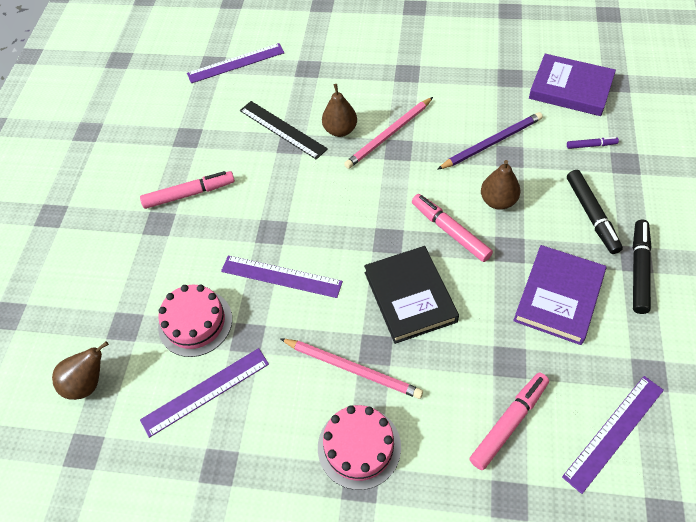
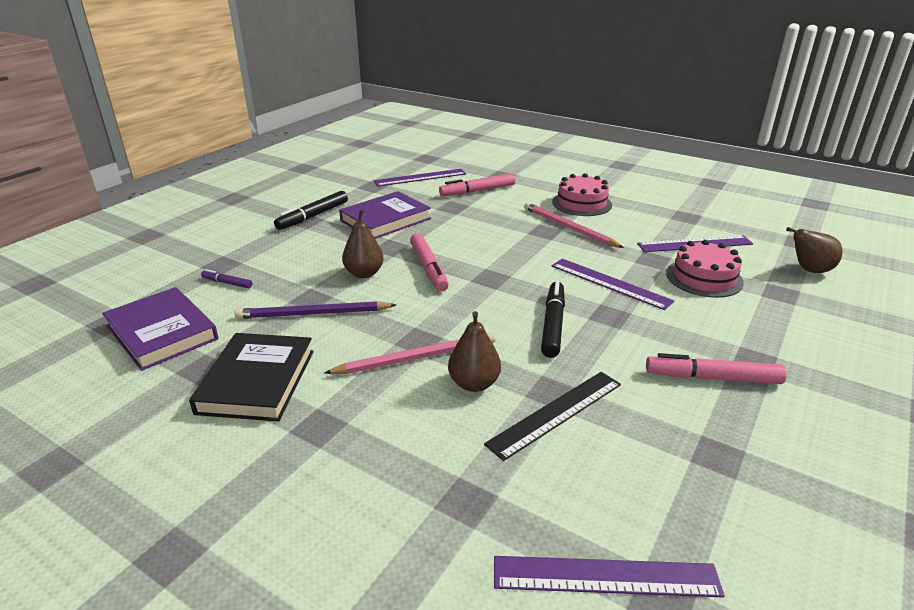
camera: 160 degrees left, 25 degrees down
black ruler [240,101,328,160] -> black ruler turned 75 degrees clockwise [484,372,621,461]
black book [364,246,459,344] -> black book moved to [189,333,314,422]
black marker [567,170,623,254] -> black marker moved to [541,281,565,358]

